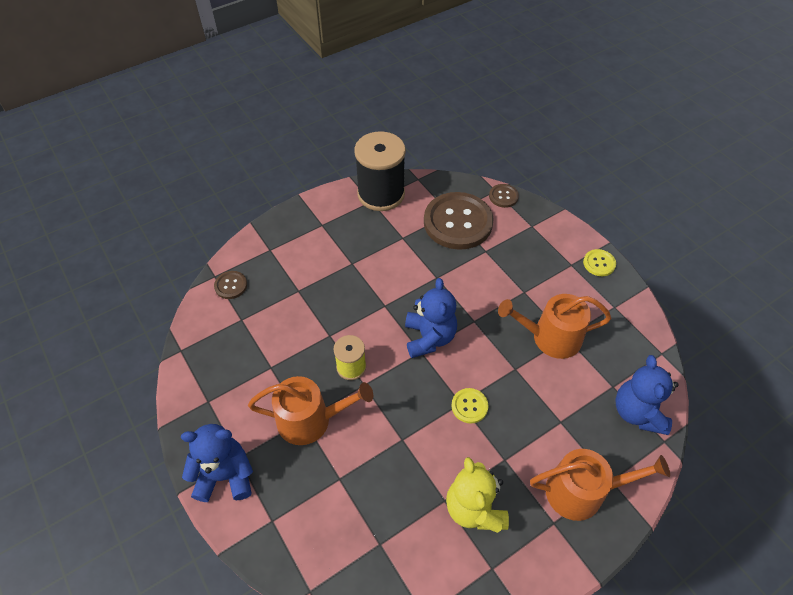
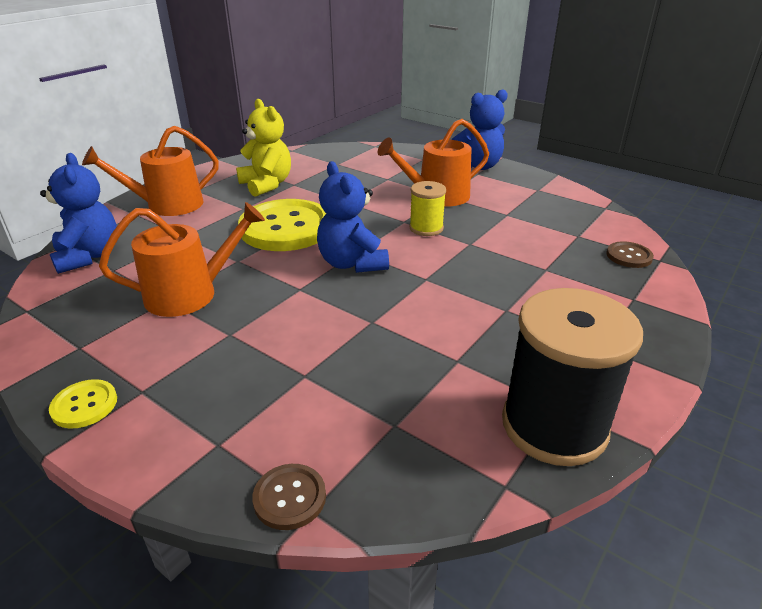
camera: 160 degrees right, 20 degrees down
brown button [424,192,494,250] -> none
yellow button [452,388,488,423] -> yellow button [238,199,326,251], size x2.29

